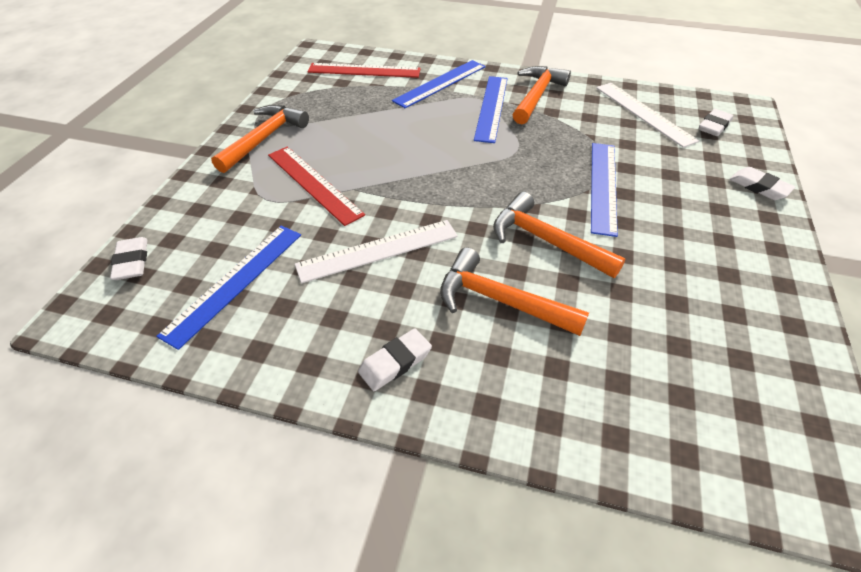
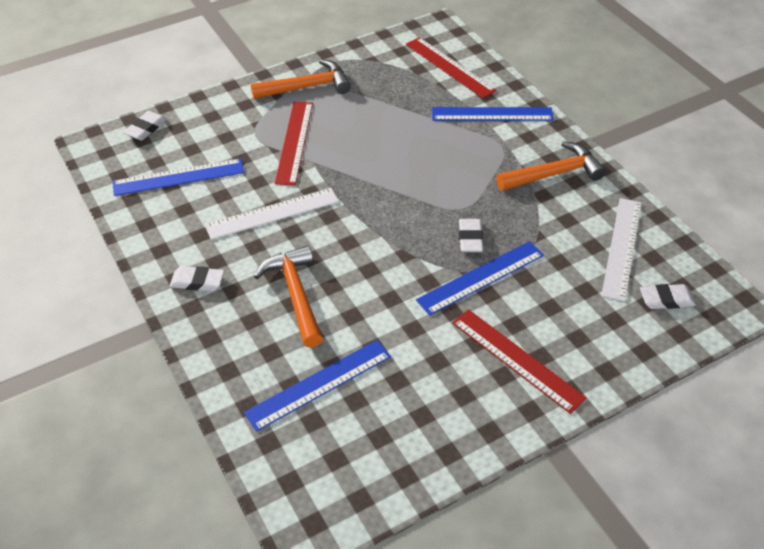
camera: 45 degrees right, 0 degrees up
white ruler [295,220,458,283] -> white ruler turned 45 degrees counterclockwise [205,188,339,240]
blue ruler [474,76,508,143] -> blue ruler moved to [244,340,391,432]
orange hammer [493,192,626,278] -> none
white eraser [729,167,795,200] -> white eraser moved to [459,219,483,252]
none -> red ruler [452,309,587,414]

